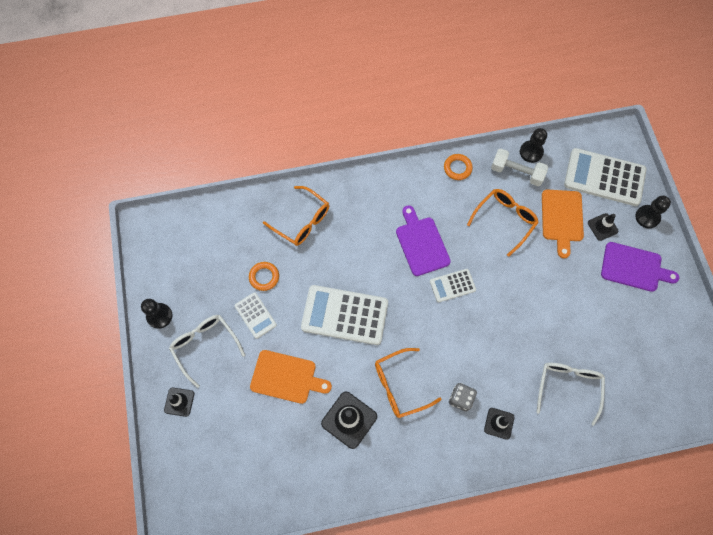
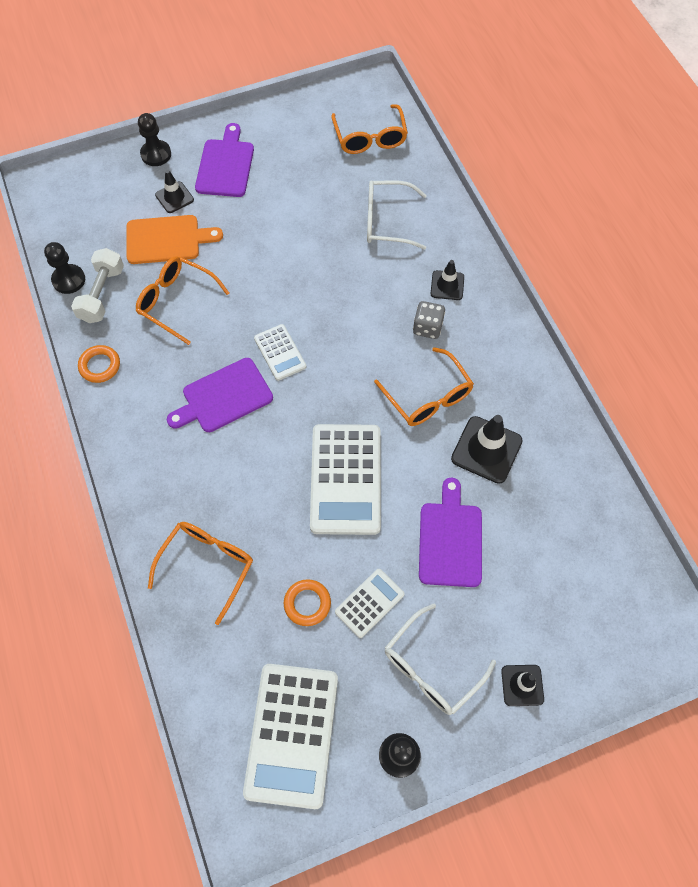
camera: 100 degrees left, 5 degrees down
orange cutting board [250,350,332,404] -> purple cutting board [419,478,482,587]
white calculator [564,148,647,206] -> white calculator moved to [243,664,338,809]
none -> orange glasses [331,104,408,154]

